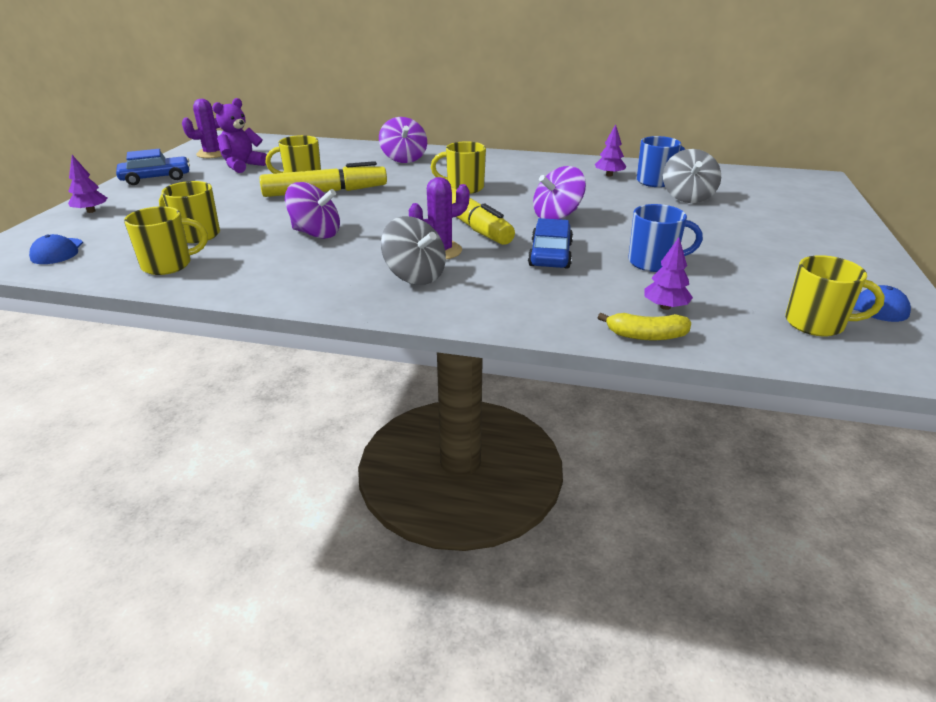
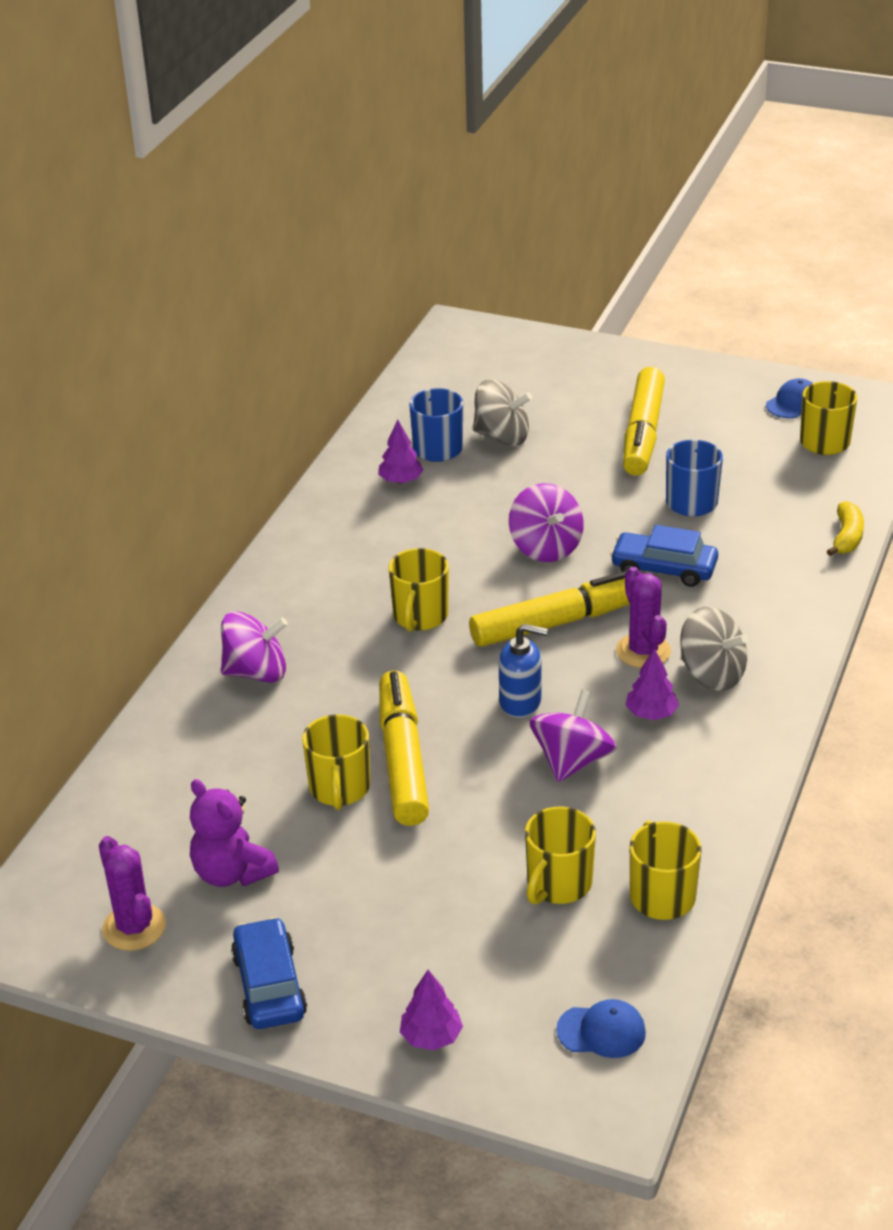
camera: 80 degrees left, 5 degrees up
grey spinning top [381,216,446,285] -> grey spinning top turned 75 degrees clockwise [680,607,748,691]
purple tree [644,237,693,310] -> purple tree moved to [625,648,679,720]
none -> blue soap dispenser [499,624,548,718]
none -> yellow marker [623,367,665,476]

